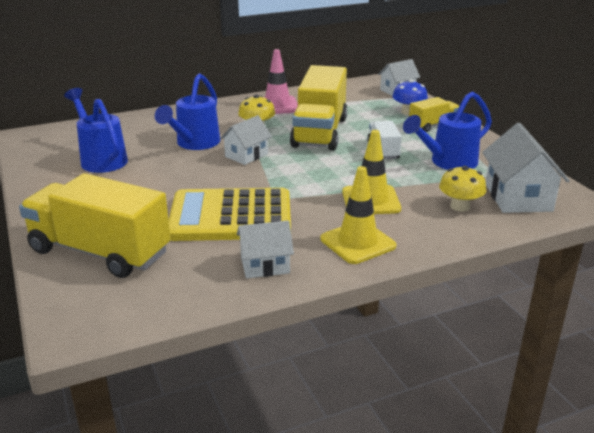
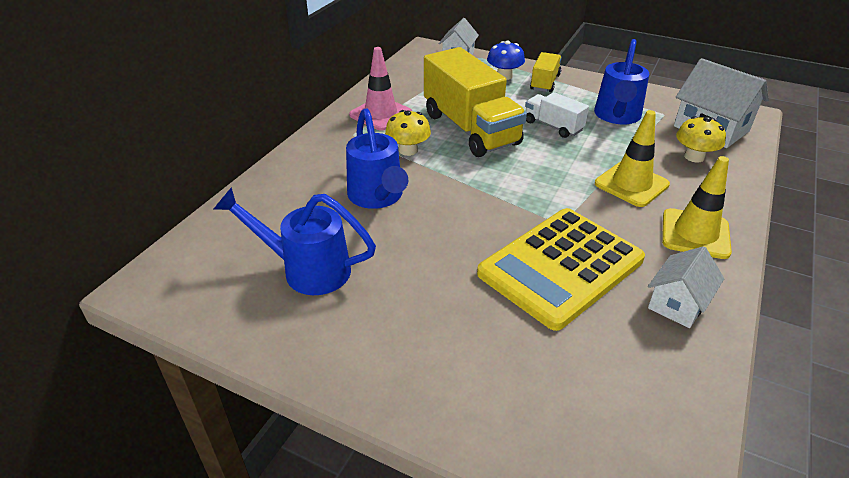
camera: 40 degrees left, 10 degrees up
yellow truck [19,173,171,278] -> none
white house [220,115,272,165] -> none

